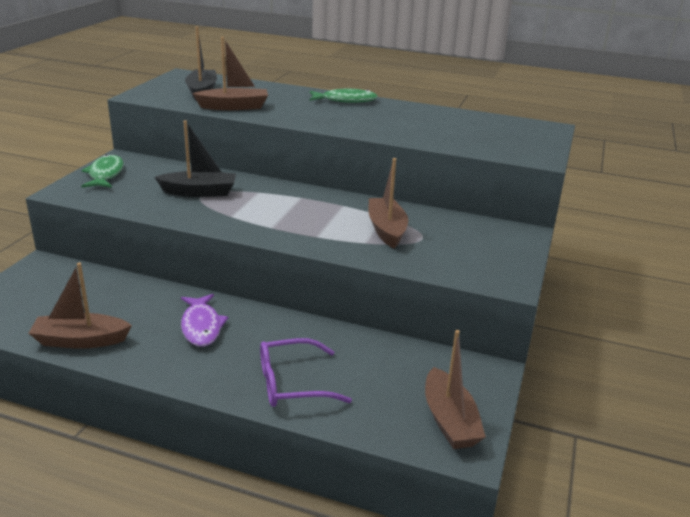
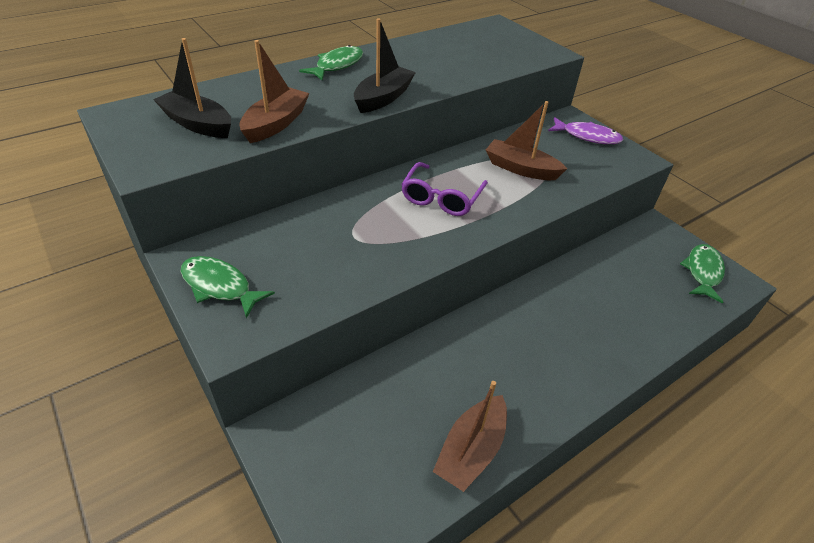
camera: 55 degrees left, 15 degrees up
black boat [155,120,236,197] -> black boat moved to [354,18,416,113]
purple fish [181,294,228,347] -> purple fish moved to [548,117,623,144]
purple glasses [260,338,352,407] -> purple glasses moved to [401,162,488,216]
brown boat [425,330,486,449] -> green fish [680,244,725,303]

